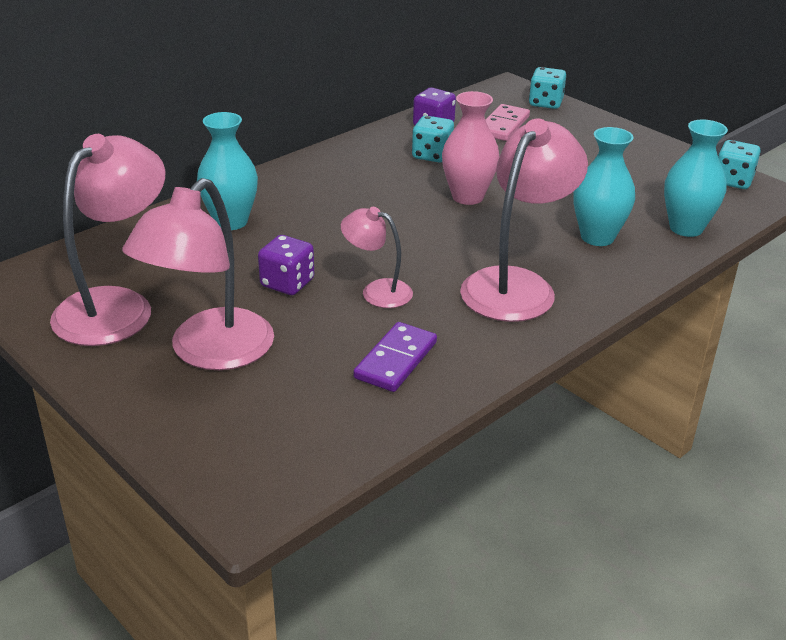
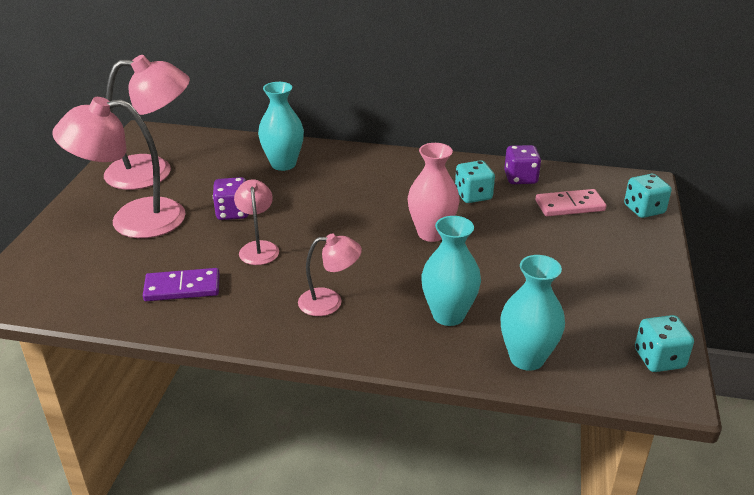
camera: 55 degrees right, 0 degrees up
pink lamp [460,119,588,322] -> pink lamp [298,233,362,316], size x0.53

